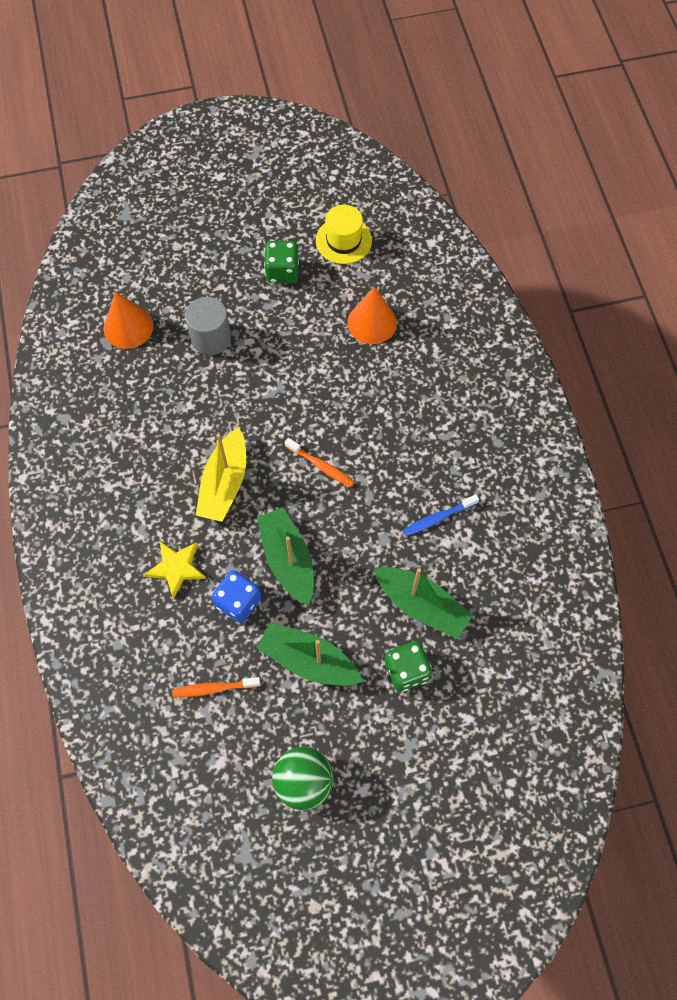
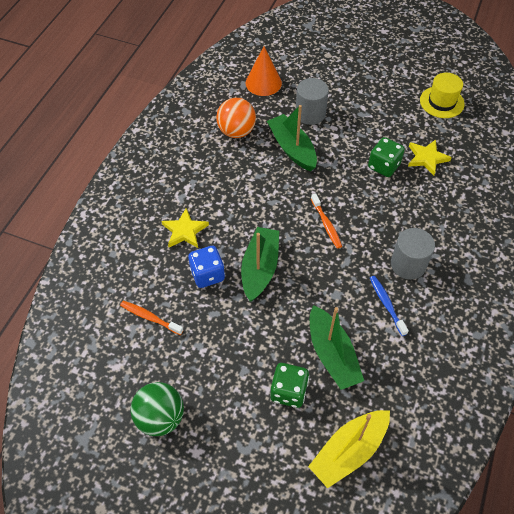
camera: 35 degrees right, 10 degrees down
yellow boat [196,427,246,522] -> yellow boat moved to [308,410,390,488]
green boat [257,622,363,686] -> green boat moved to [267,105,317,171]
green dice [264,241,299,283] -> green dice moved to [368,137,405,177]
orange cone [348,287,397,344] -> yellow star [408,140,452,176]
blue toothbrush [403,494,479,536] -> blue toothbrush turned 60 degrees clockwise [370,276,409,336]
none -> orange ball [216,97,256,138]
none -> grey cylinder [391,228,435,280]

